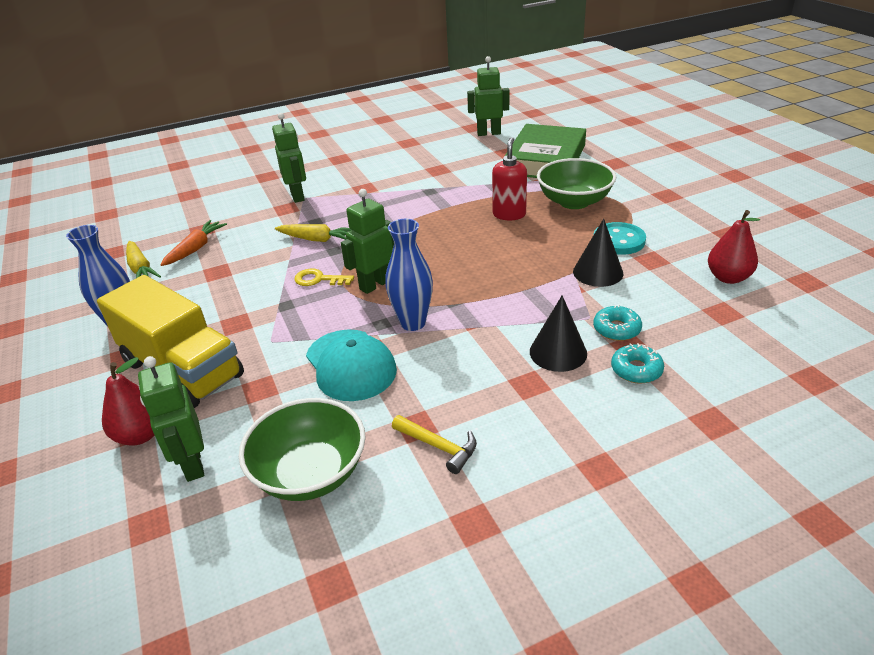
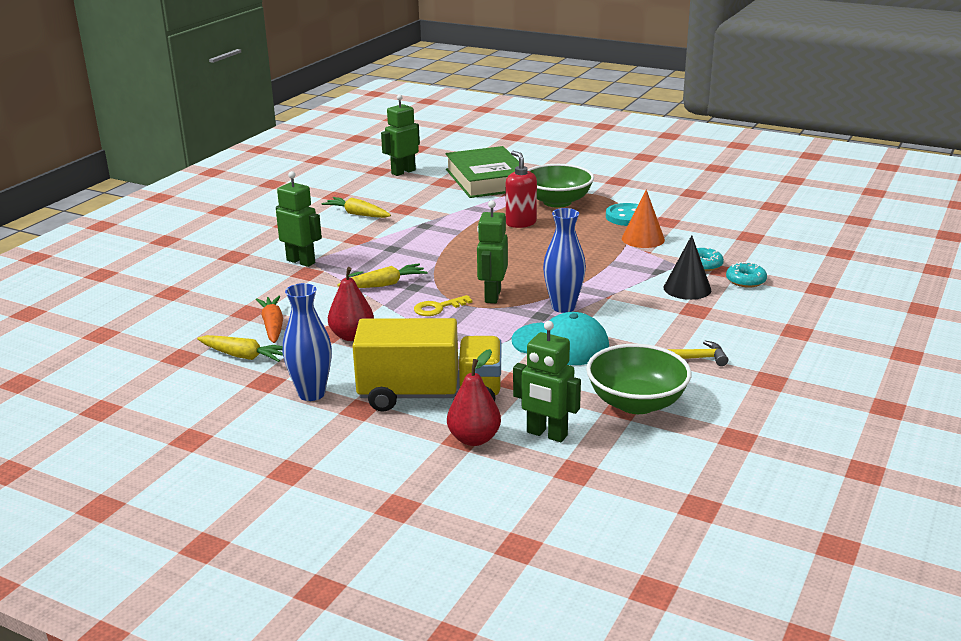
camera: 40 degrees left, 10 degrees down
black cone [573,219,623,287] -> orange cone [622,190,665,248]
red pear [708,210,761,284] -> red pear moved to [328,267,374,341]
none -> yellow carrot [322,197,391,218]

